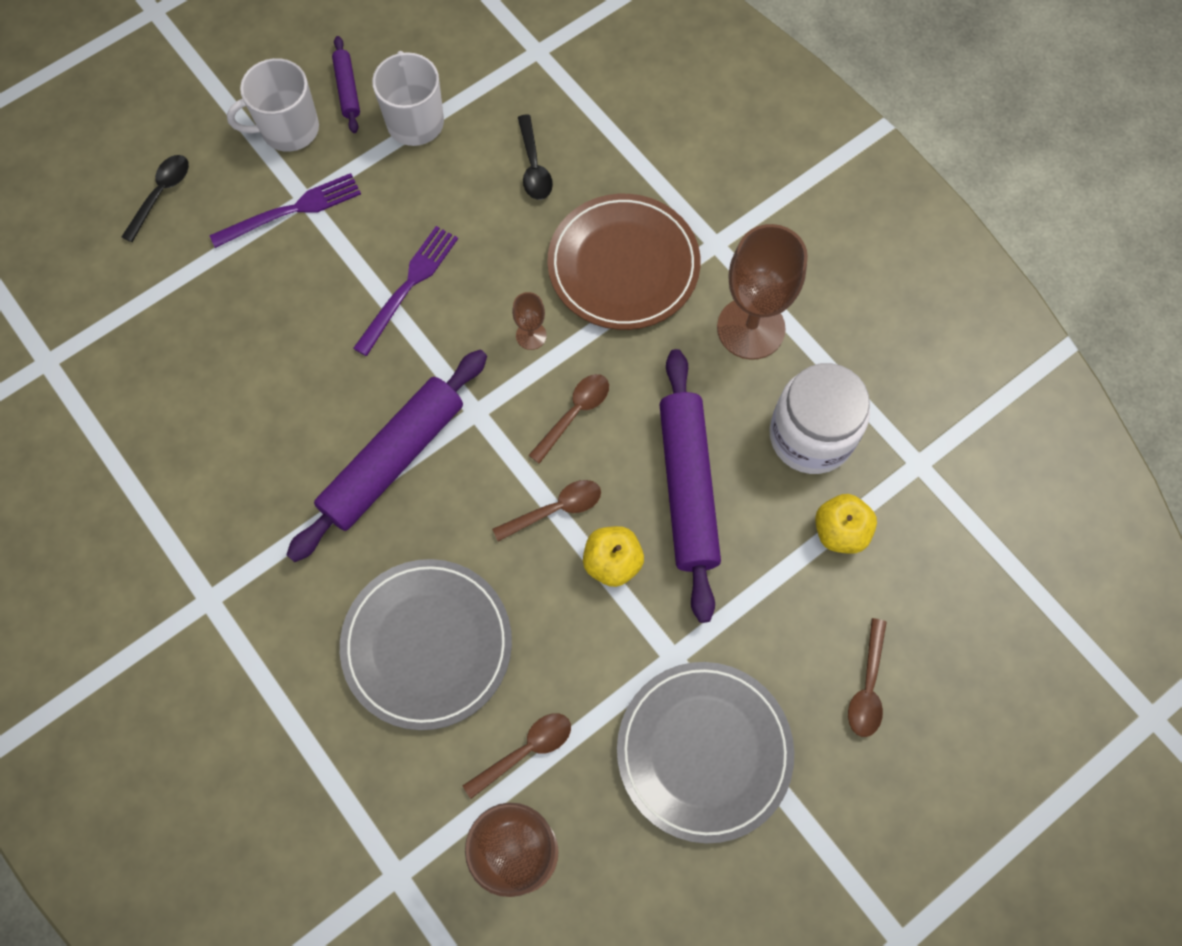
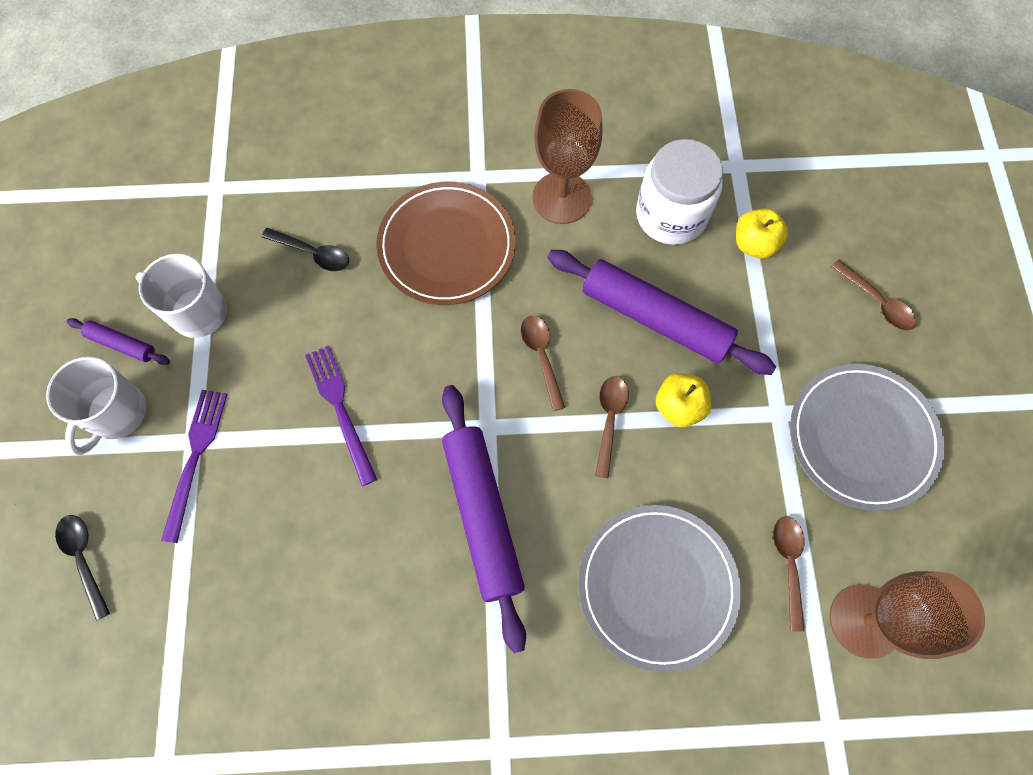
camera: 55 degrees left, 0 degrees up
brown goblet [512,292,547,350] -> none

